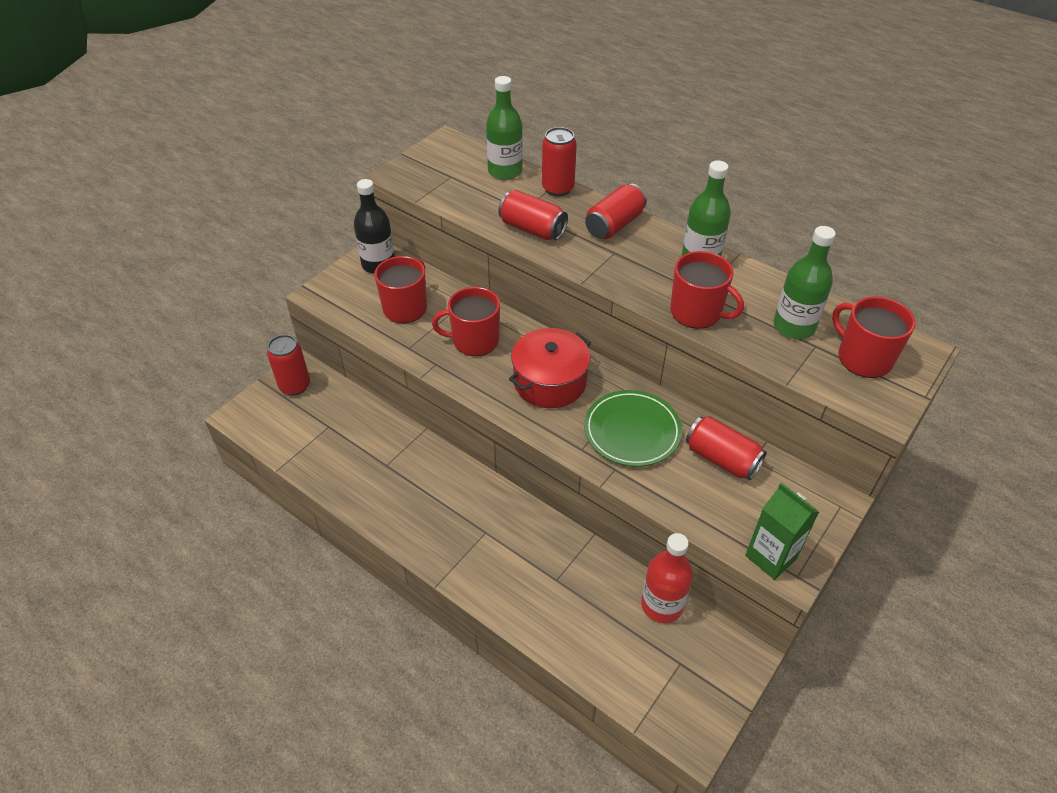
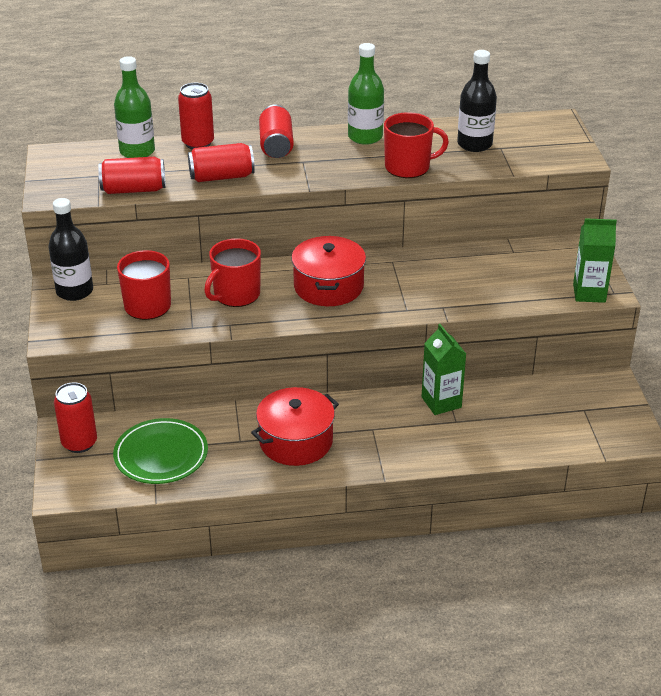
camera: 45 degrees left, 10 degrees down
green plate [584,390,682,467] -> green plate moved to [113,418,208,484]
red bottle [641,533,693,623] -> none
red can [686,416,767,480] -> red can moved to [98,157,166,194]
green bottle [773,226,836,339] -> black bottle [457,50,497,152]
red mug [832,296,916,378] -> none
none -> red pot [251,387,339,466]
none -> green carton [421,324,466,415]

